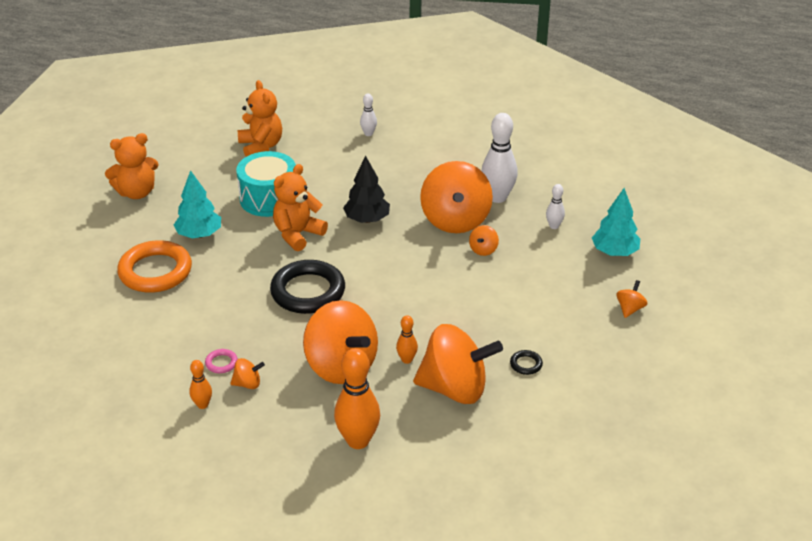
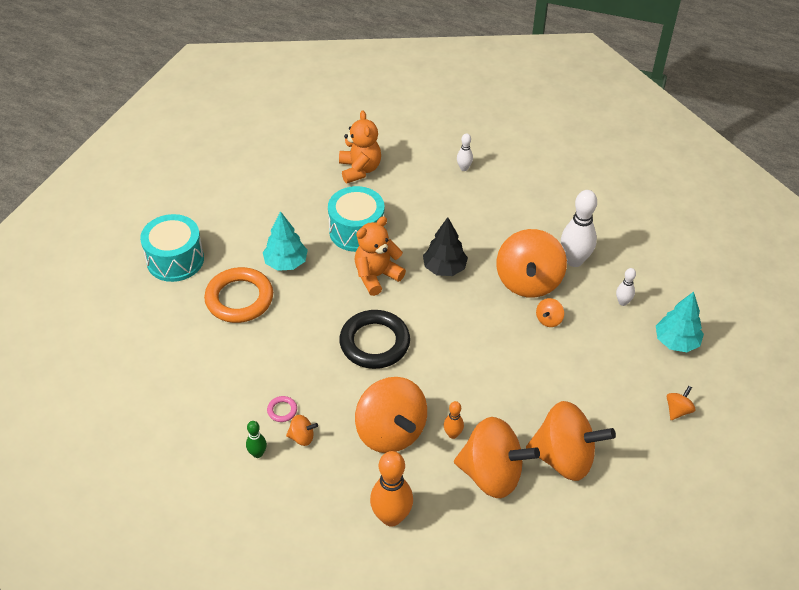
camera: 10 degrees right, 10 degrees up
orange teddy bear [105,133,159,199] -> none
orange bowling pin [189,360,212,409] -> green bowling pin [246,421,267,458]
black ring [510,350,543,375] -> orange spinning top [526,401,616,481]
none -> turquoise drum [140,214,204,282]

